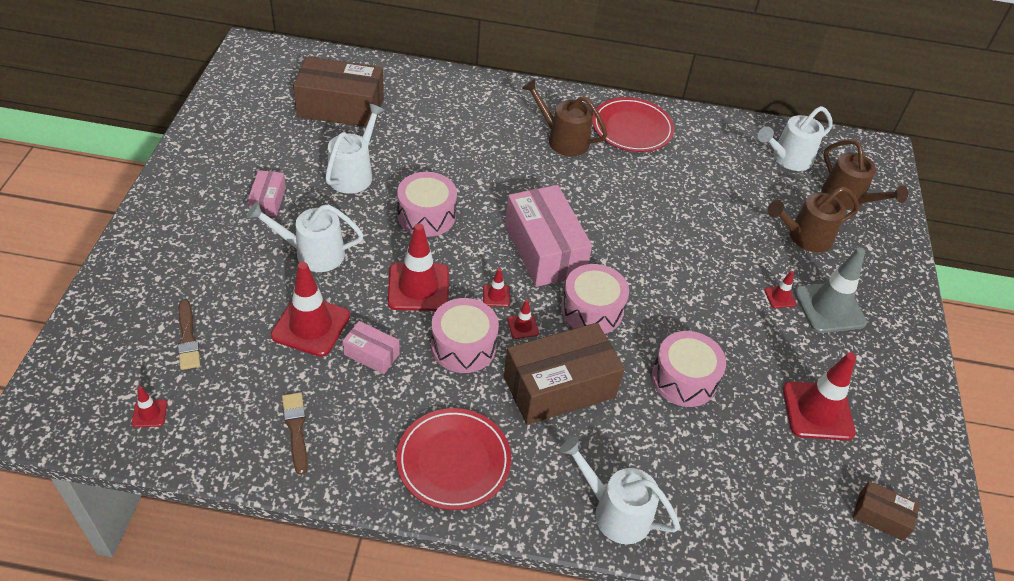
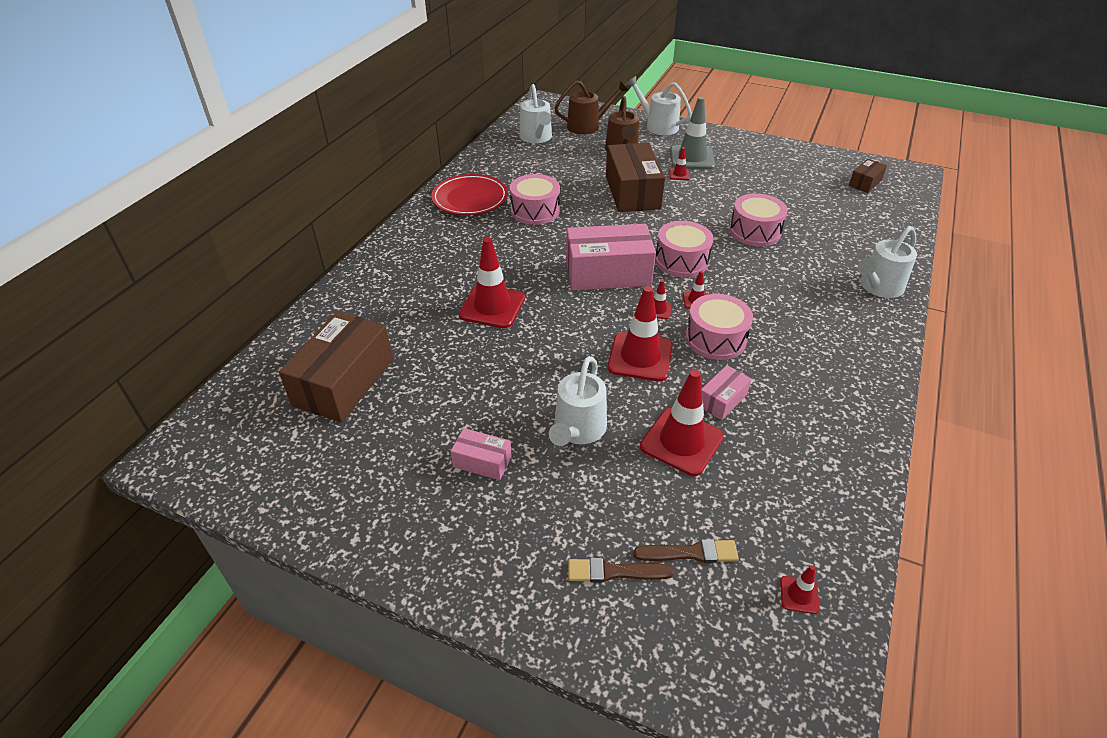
camera: 70 degrees left, 5 degrees down
brown brush [282,392,308,475] -> brown brush moved to [568,558,674,582]
white watering can [325,103,385,194] -> white watering can moved to [626,76,692,135]
red plate [396,408,511,510] -> none
pink drum [397,172,457,237] -> pink drum moved to [510,174,560,225]
brown box [504,323,624,425] -> brown box moved to [606,143,665,212]
brown watering can [522,79,608,156] -> none
red traffic cone [783,352,856,440] -> red traffic cone moved to [459,237,525,328]

